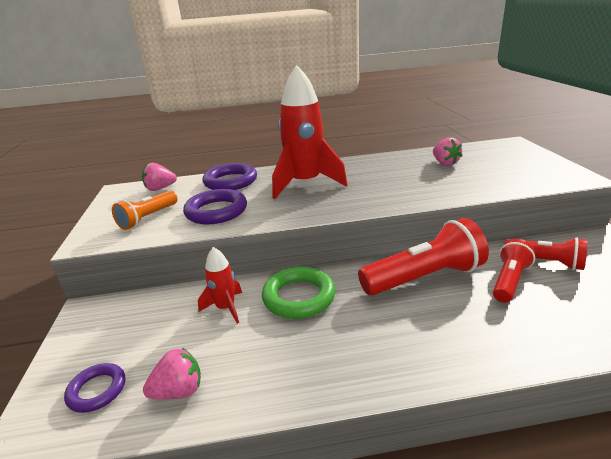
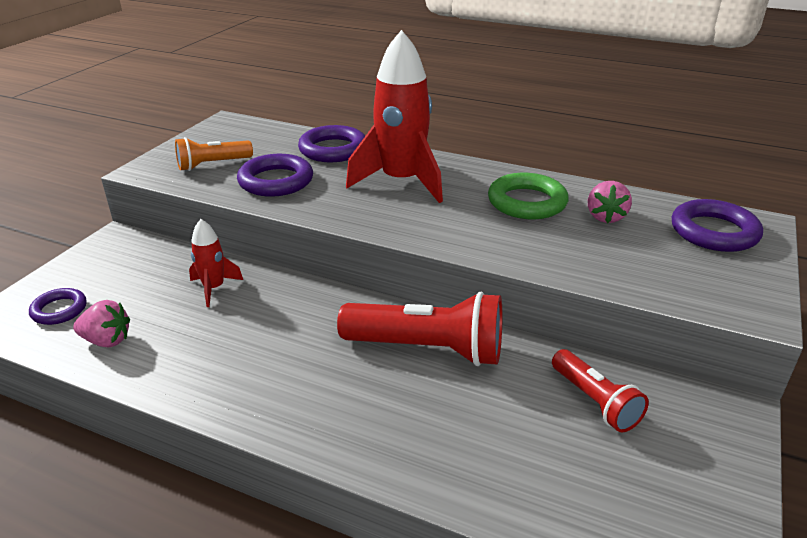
camera: 30 degrees right, 5 degrees up
pink strawberry [142,163,177,191] -> none
green ring [262,267,335,319] -> green ring moved to [488,173,569,219]
red flashlight [493,239,535,303] -> none
none -> purple ring [672,199,763,252]

